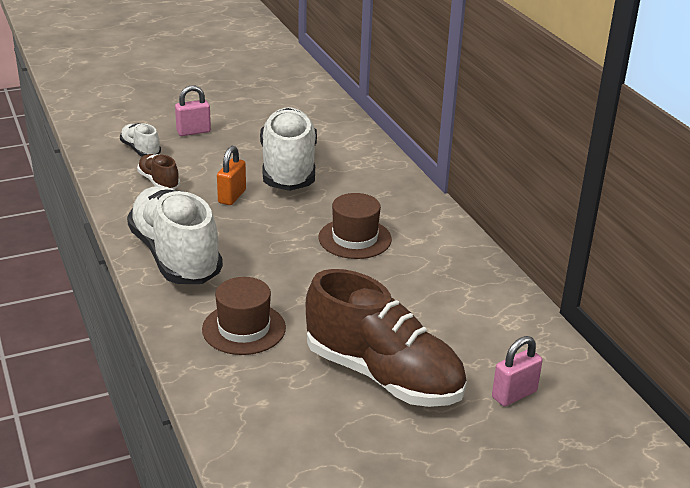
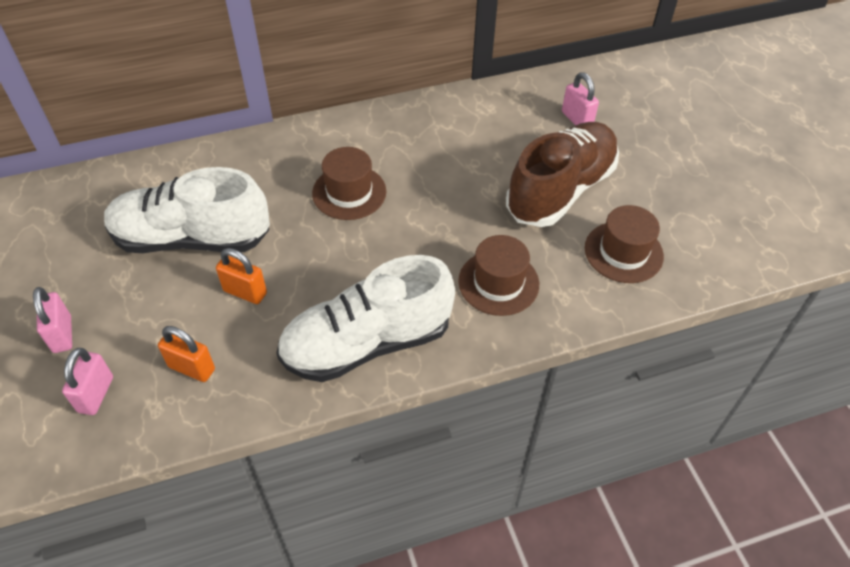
camera: 85 degrees left, 20 degrees up
white shoe [120,123,161,157] -> pink padlock [62,348,113,415]
brown shoe [137,154,180,189] -> orange padlock [158,326,215,382]
none -> brown hat [585,205,664,283]

